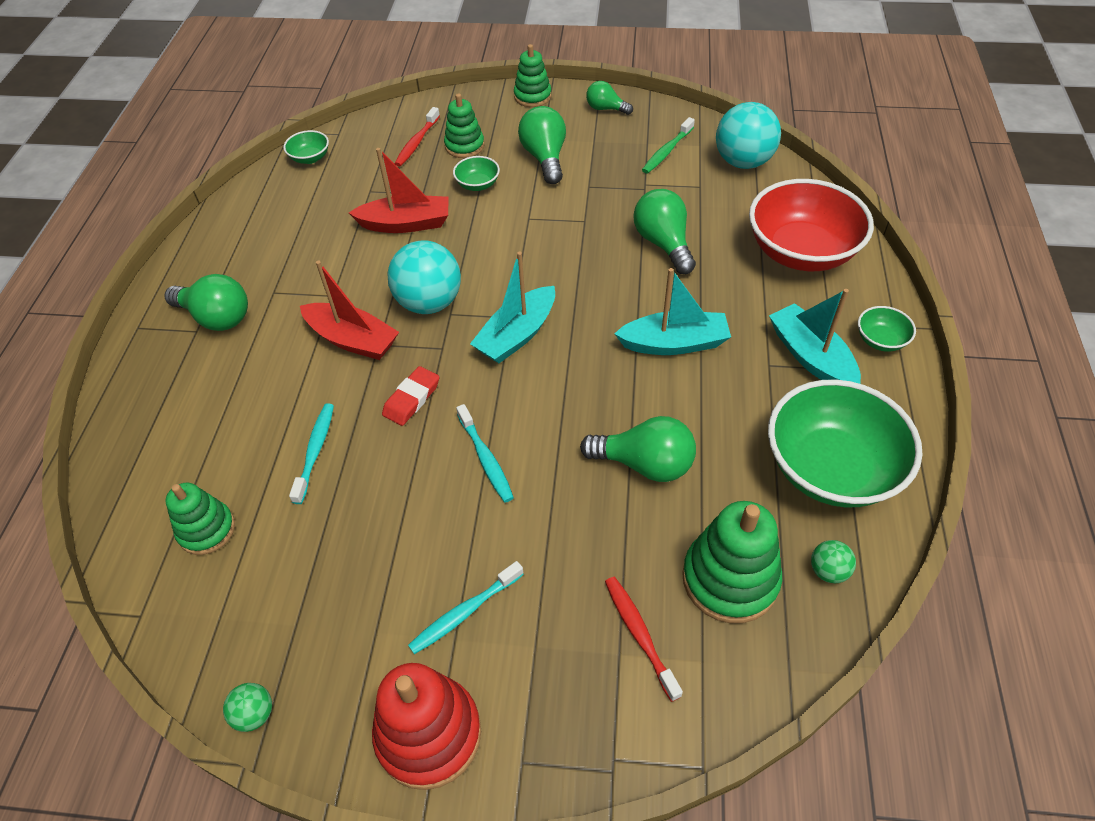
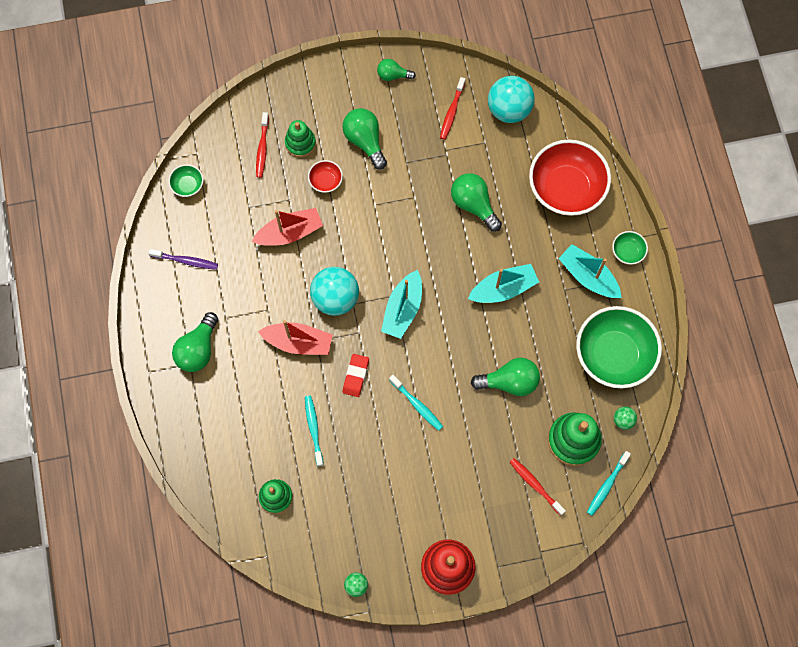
camera: 20 degrees left, 20 degrees up
green light bulb [164,274,248,331] -> green light bulb turned 105 degrees clockwise [172,312,218,372]
turquoise toothbrush [408,561,524,654] -> turquoise toothbrush moved to [587,451,631,516]
green bowl [453,156,500,191] -> red bowl [308,160,343,193]
green stacking toy [514,44,552,107] -> none
green toothbrush [642,117,695,173] -> red toothbrush [440,77,465,140]
none -> purple toothbrush [148,249,218,270]

